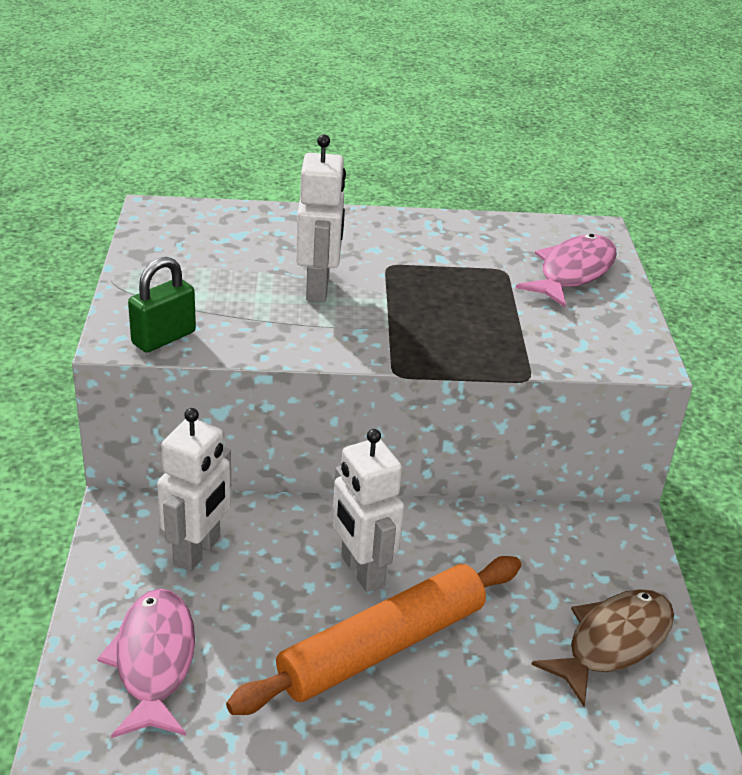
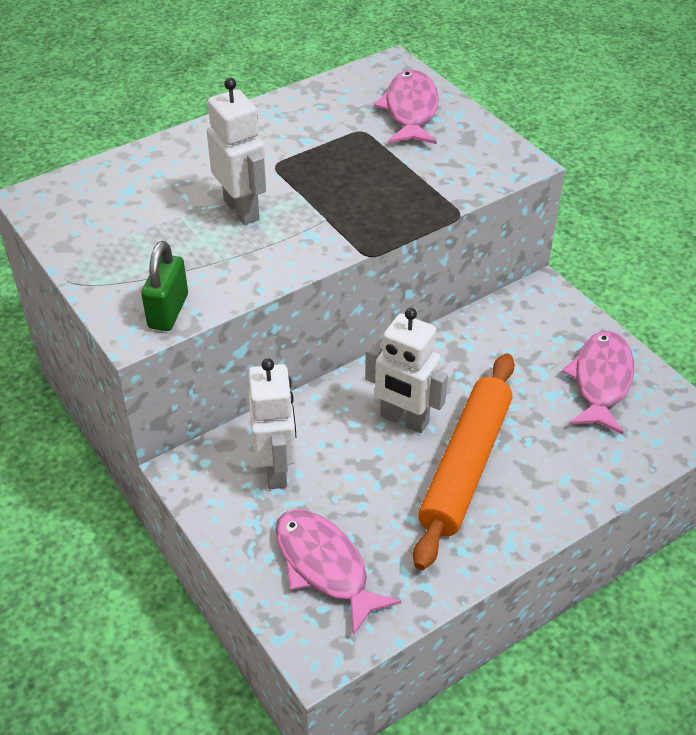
camera: 30 degrees left, 10 degrees up
brown fish [531,589,674,707] -> pink fish [562,331,634,434]

